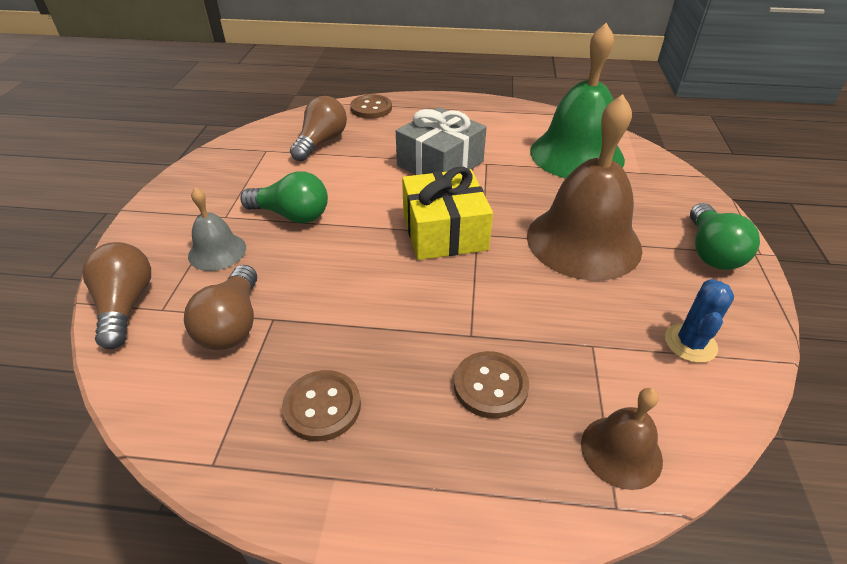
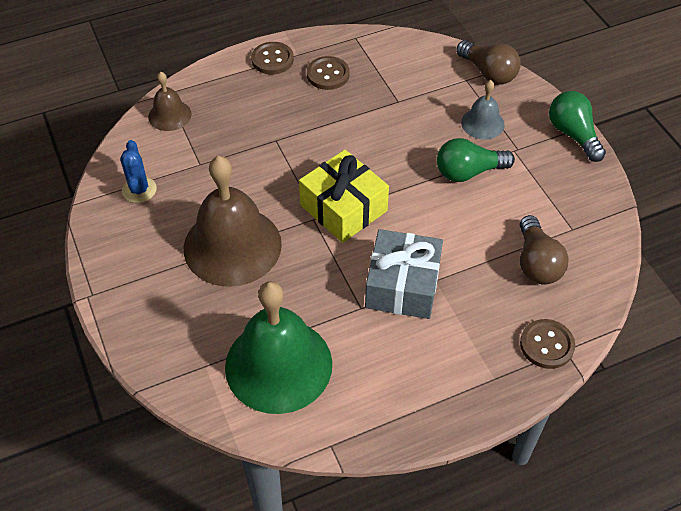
camera: 150 degrees right, 10 degrees up
brown light bulb [184,265,257,350] -> none
brown button [454,351,529,419] -> brown button moved to [251,42,294,74]
green light bulb [690,203,760,270] -> green light bulb moved to [549,91,606,162]

